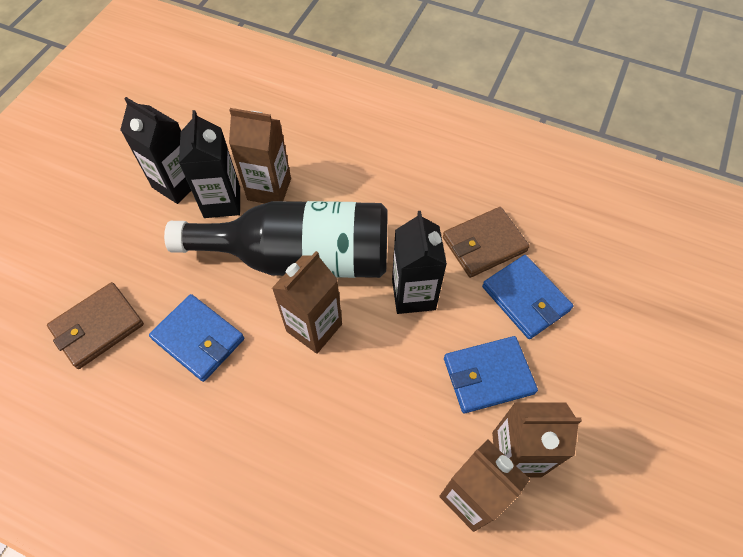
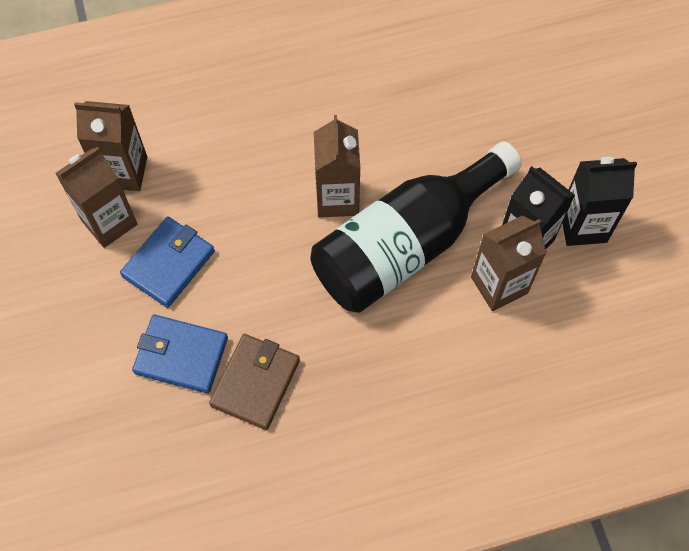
camera: 140 degrees right, 5 degrees up
brown wallet [47,282,144,369] -> none
blue wallet [149,294,244,382] -> none
black carton [392,211,447,314] -> none

